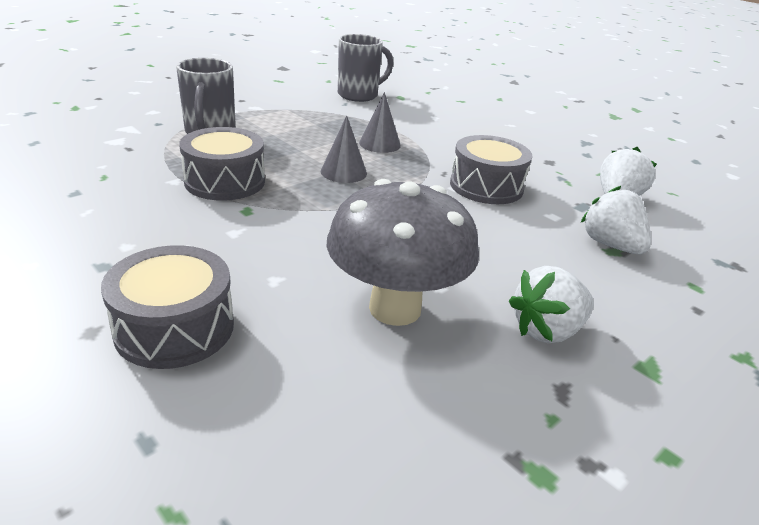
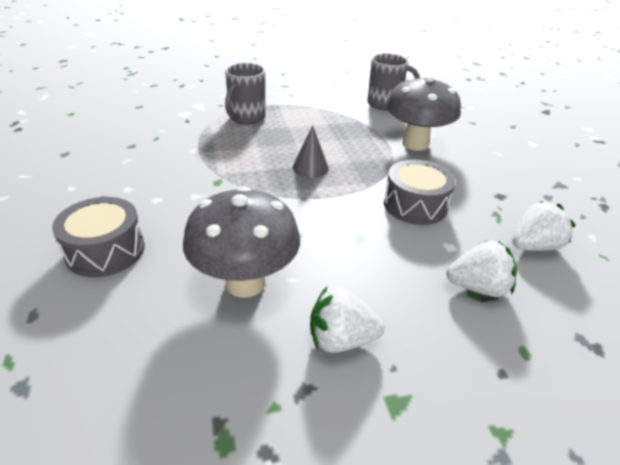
camera: 30 degrees right, 5 degrees up
grey drum [179,127,265,201] -> none
grey cone [359,92,401,153] -> none
white strawberry [581,186,651,254] -> white strawberry turned 90 degrees clockwise [446,241,517,297]
none -> grey mushroom [386,75,461,151]

